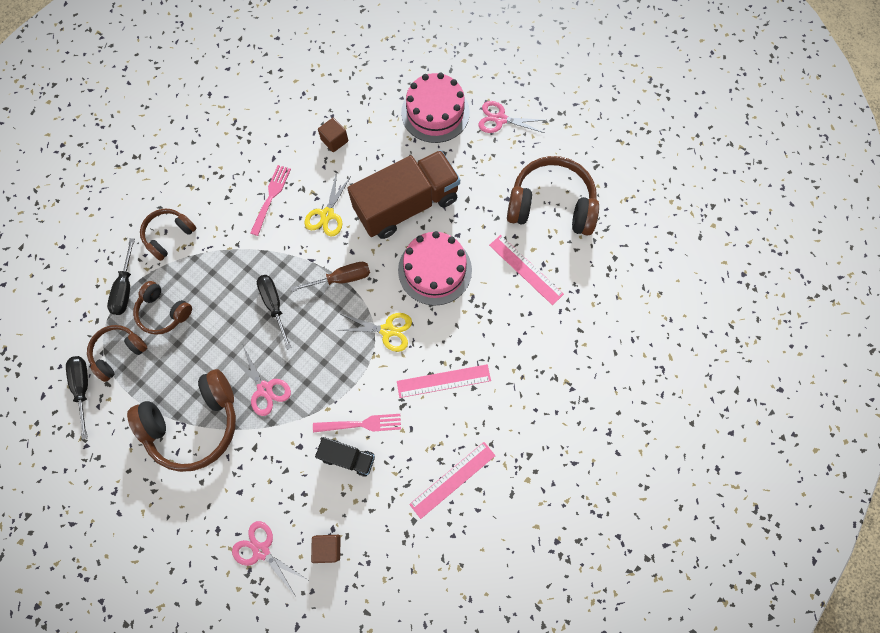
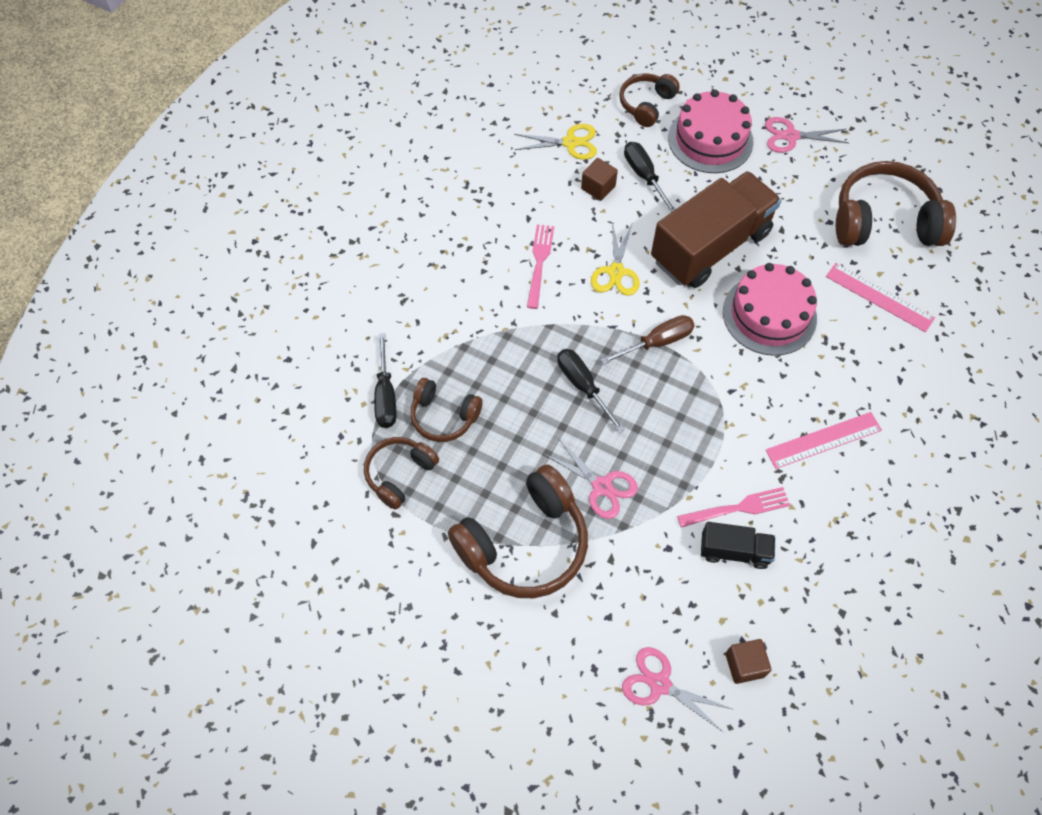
camera: 10 degrees left, 10 degrees down
black screwdriver [66,356,88,440] -> black screwdriver moved to [624,142,676,212]
brown headphones [140,209,196,261] -> brown headphones moved to [619,73,680,127]
yellow scissors [336,313,412,352] -> yellow scissors moved to [514,124,597,160]
pink ruler [409,442,496,519] -> none

